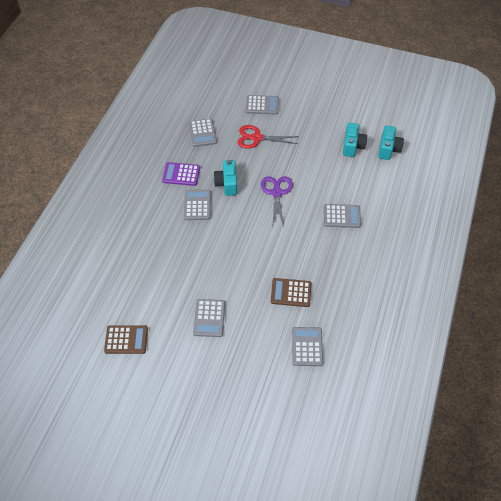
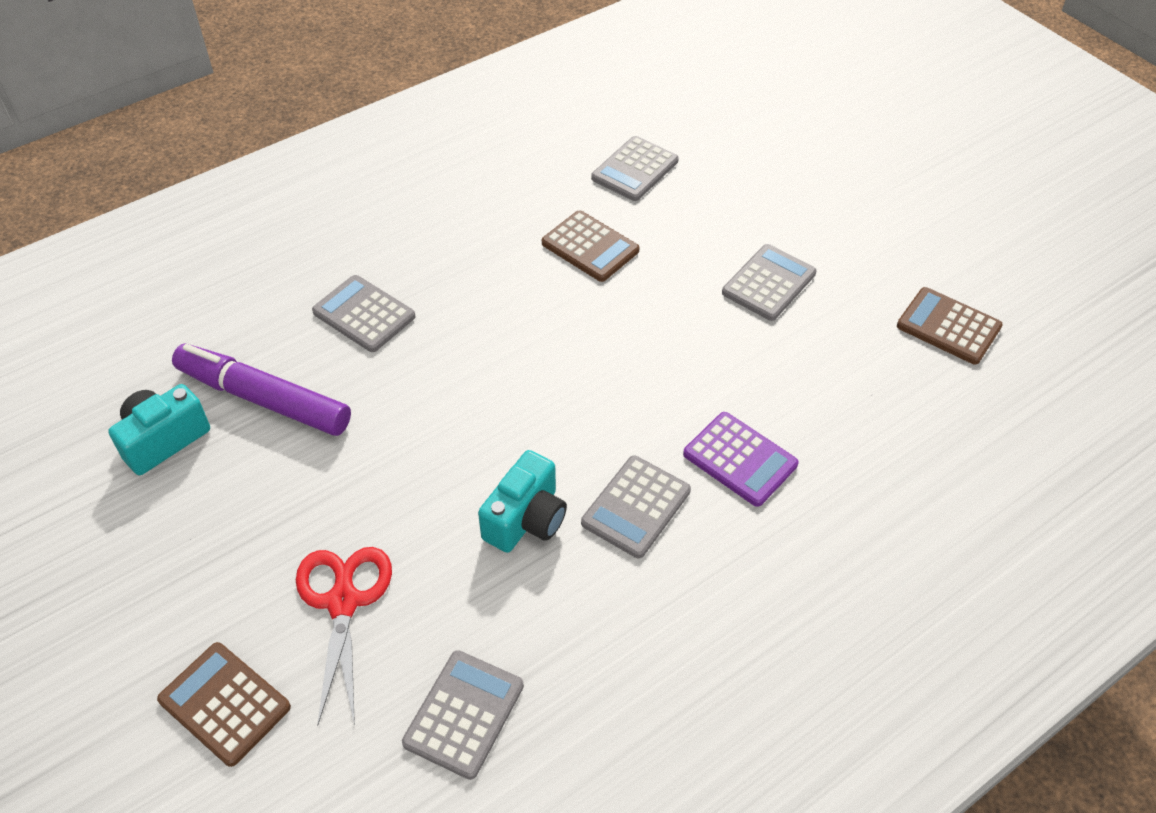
camera: 145 degrees left, 5 degrees down
purple calculator [162,162,200,186] -> purple calculator moved to [683,412,799,507]
red scissors [238,125,299,149] -> red scissors turned 135 degrees counterclockwise [296,547,392,726]
grey calculator [246,95,279,114] -> brown calculator [157,642,291,767]
purple scissors [261,176,293,228] -> none
turquoise camera [378,125,404,160] -> none
none -> purple marker [172,343,351,436]

